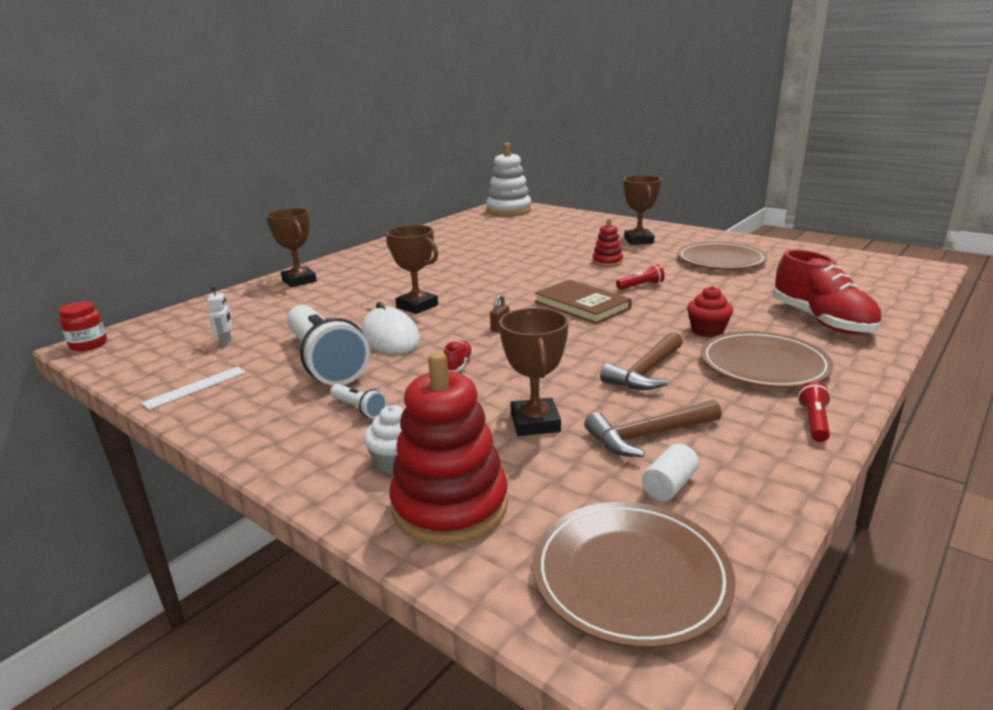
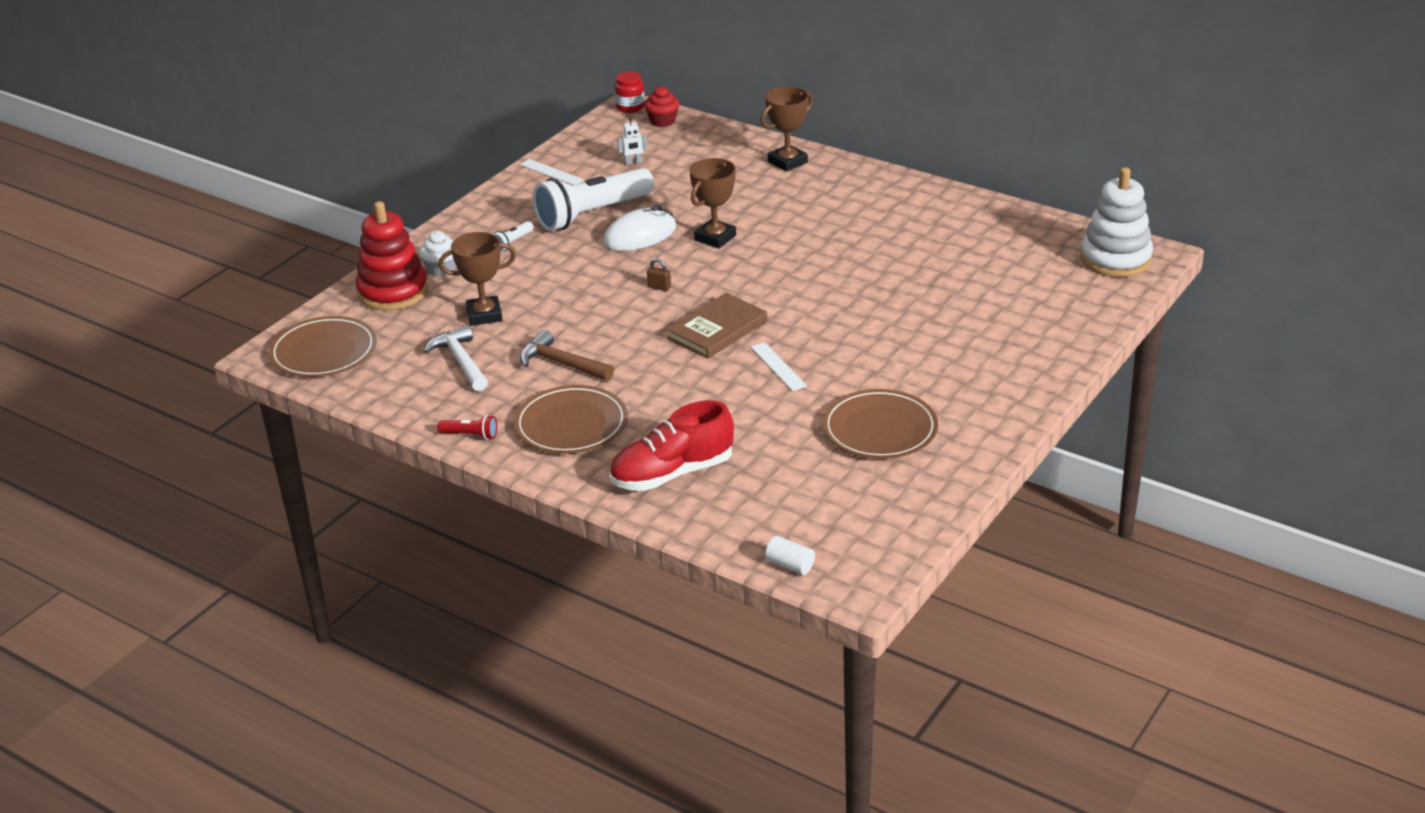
camera: 85 degrees right, 10 degrees up
red shoe [444,341,473,372] -> none
brown hammer [584,399,722,457] -> white hammer [424,325,488,391]
red stacking toy [592,218,623,267] -> none
red flashlight [616,264,665,290] -> white ruler [751,342,807,391]
brown trophy [624,175,661,245] -> none
white cylinder [642,444,699,501] -> white cylinder moved to [765,536,815,575]
red cupcake [687,286,733,337] -> red cupcake moved to [644,86,680,127]

